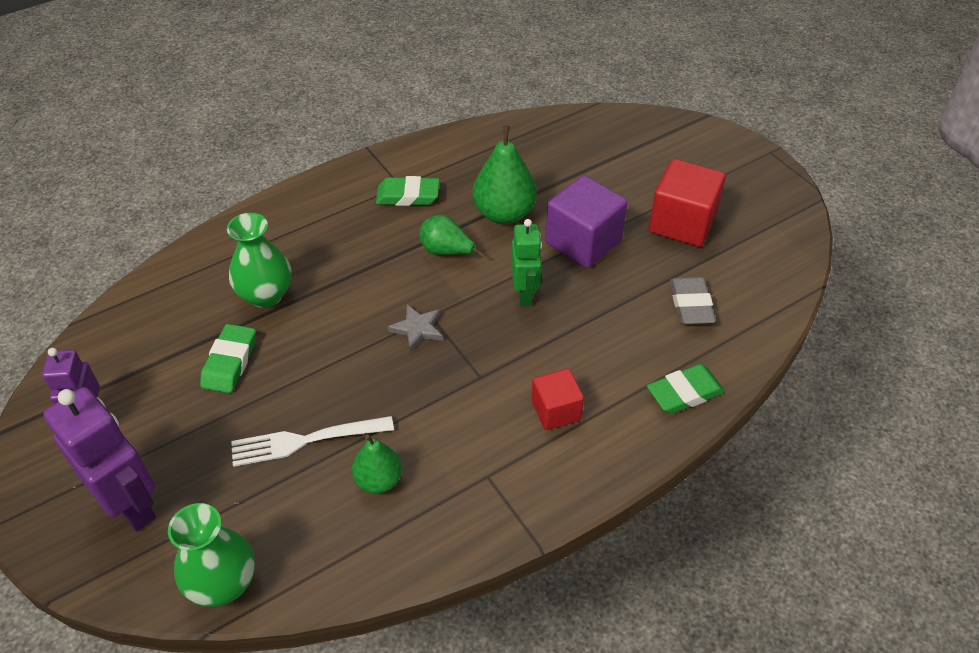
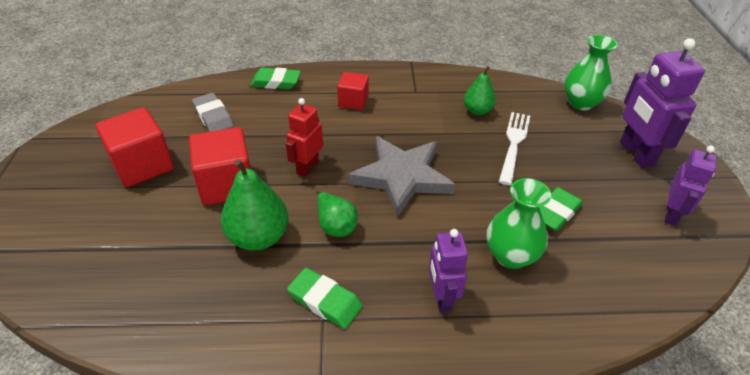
camera: 150 degrees left, 5 degrees down
white fork [231,416,394,467] -> white fork turned 90 degrees counterclockwise [499,112,530,185]
grey star [388,304,443,352] -> grey star [348,136,455,217], size x2.24
green robot [511,219,542,306] -> red robot [286,98,323,177]
purple cube [545,175,627,268] -> red cube [189,127,251,205]
grey eraser [670,277,716,324] -> grey eraser turned 60 degrees counterclockwise [192,93,234,132]
none -> purple robot [429,229,468,313]

